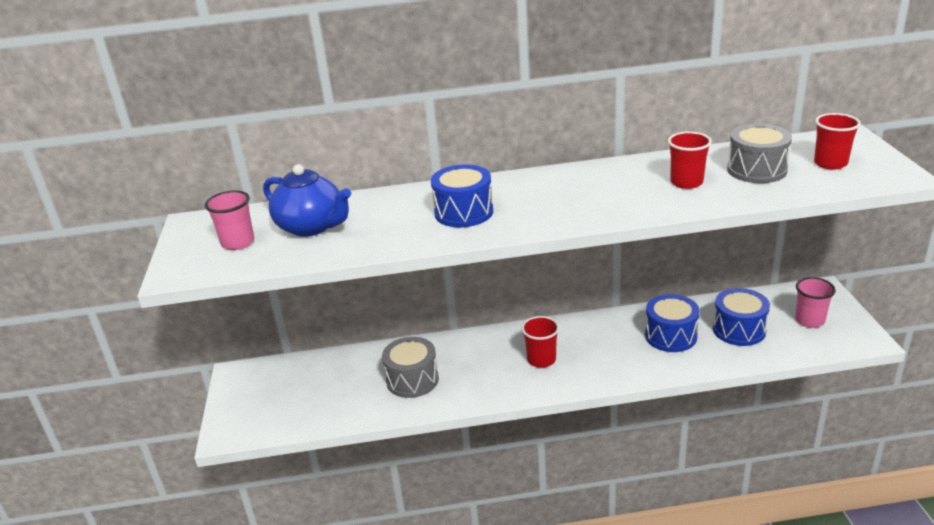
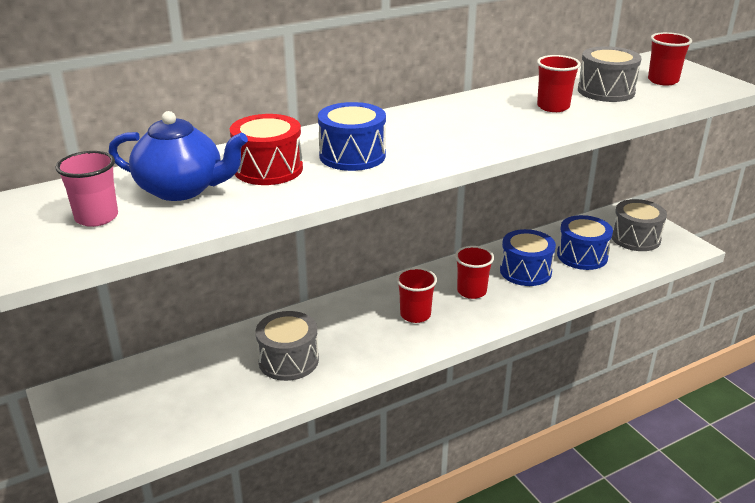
camera: 25 degrees left, 0 degrees up
pink cup [795,277,836,328] -> grey drum [612,199,667,251]
none -> red drum [230,114,303,185]
none -> red cup [455,246,494,299]

